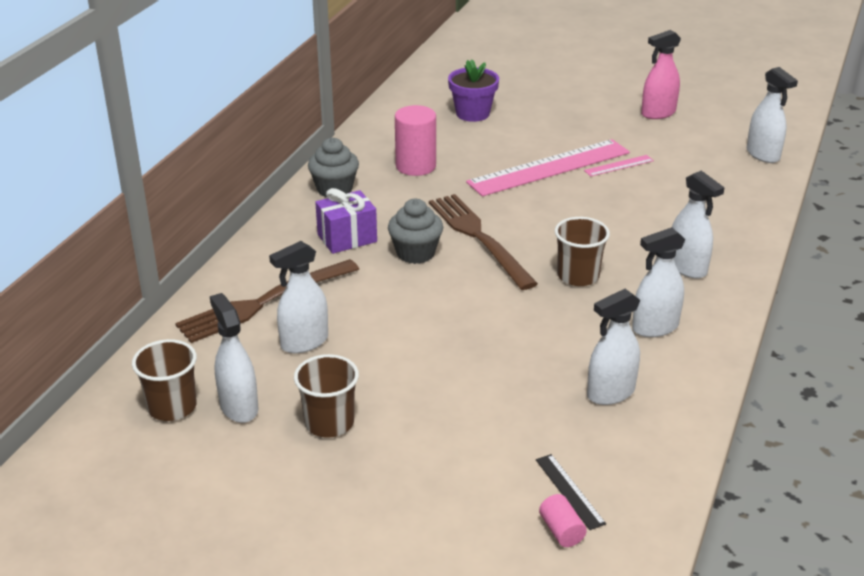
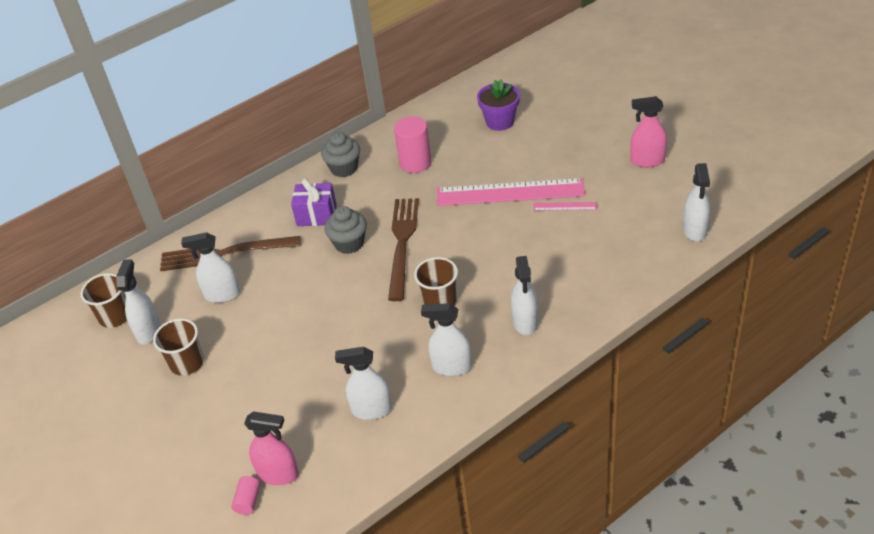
camera: 35 degrees right, 10 degrees up
black ruler [536,454,606,530] -> pink spray bottle [244,411,299,485]

